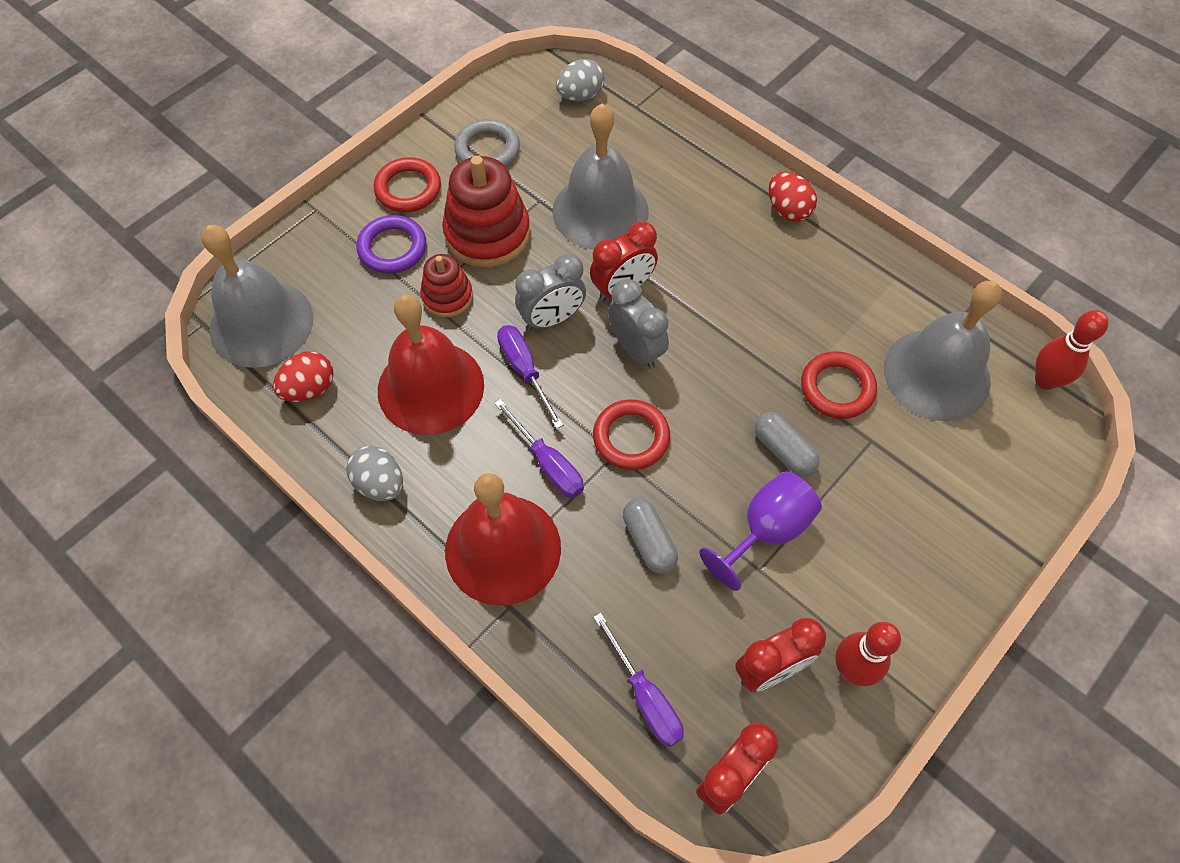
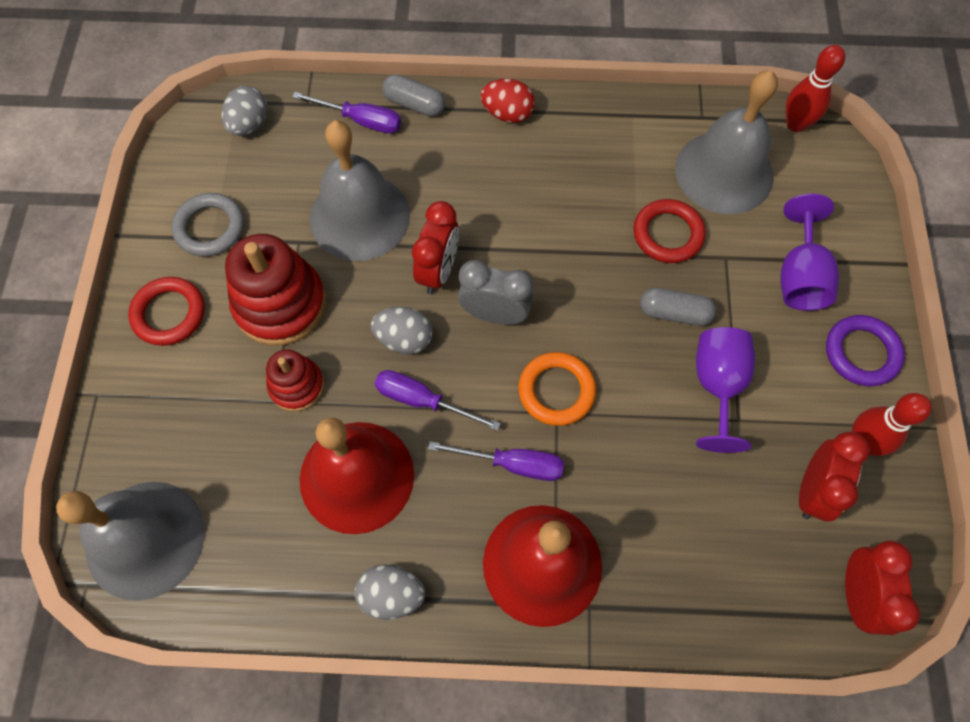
camera: 40 degrees left, 5 degrees up
red egg [273,351,334,402] -> none
purple ring [357,215,426,274] -> purple ring moved to [826,315,905,386]
grey clock [515,253,586,330] -> grey egg [371,307,433,354]
red ring [593,399,670,470] -> orange ring [518,352,596,426]
purple screwdriver [593,613,684,747] -> purple screwdriver moved to [292,92,401,133]
grey capsule [623,498,678,574] -> grey capsule moved to [382,74,445,117]
none -> purple goblet [780,194,839,311]

